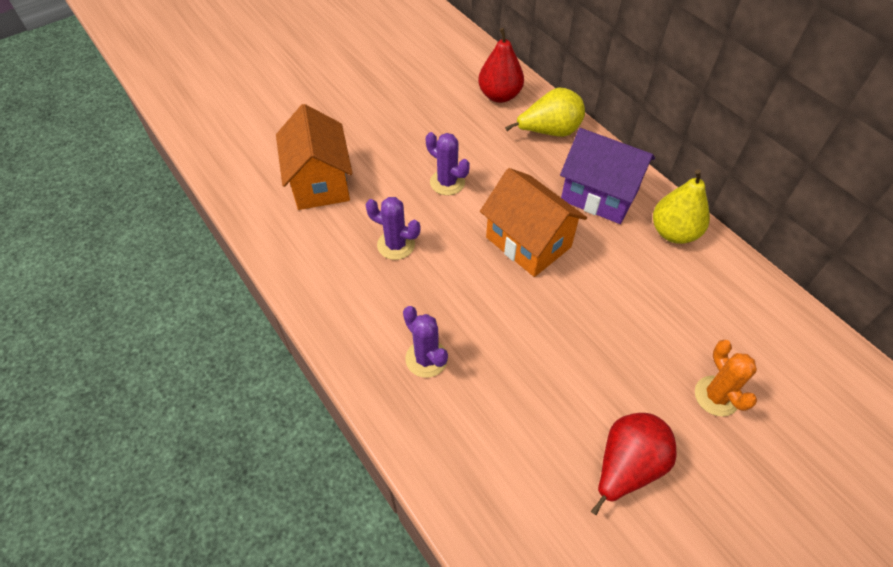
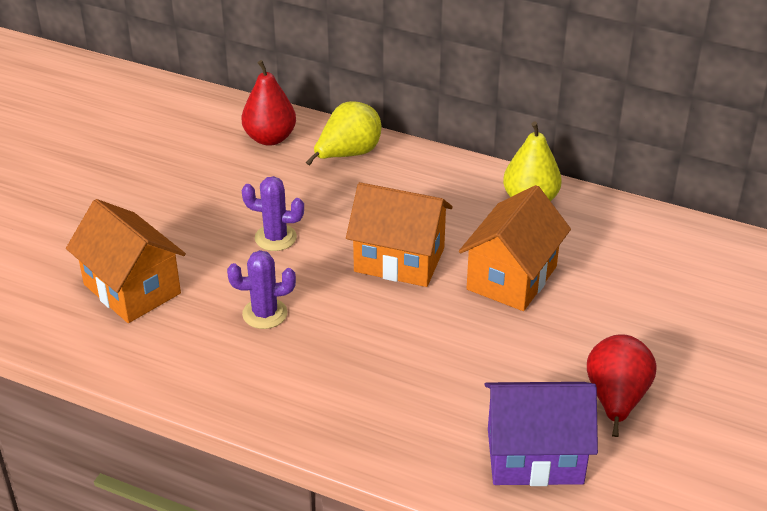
camera: 30 degrees left, 15 degrees down
purple cactus [403,306,448,378] -> none
purple house [560,128,655,224] -> purple house moved to [484,382,598,486]
orange cactus [695,340,757,417] -> none
none -> orange house [459,185,571,311]

